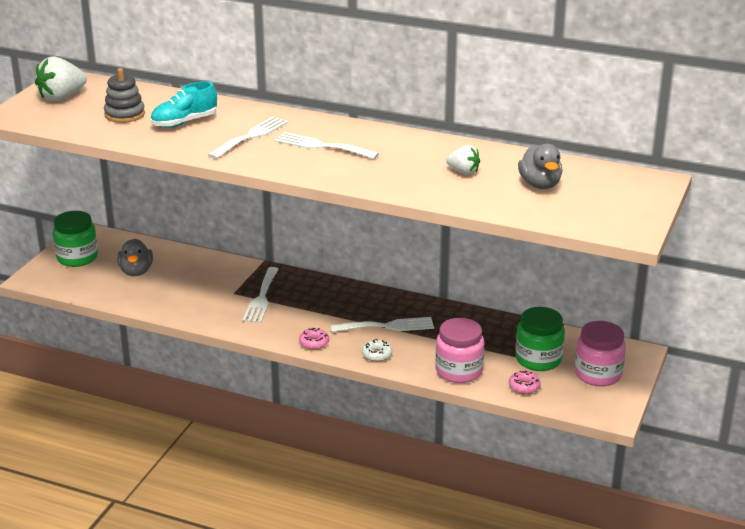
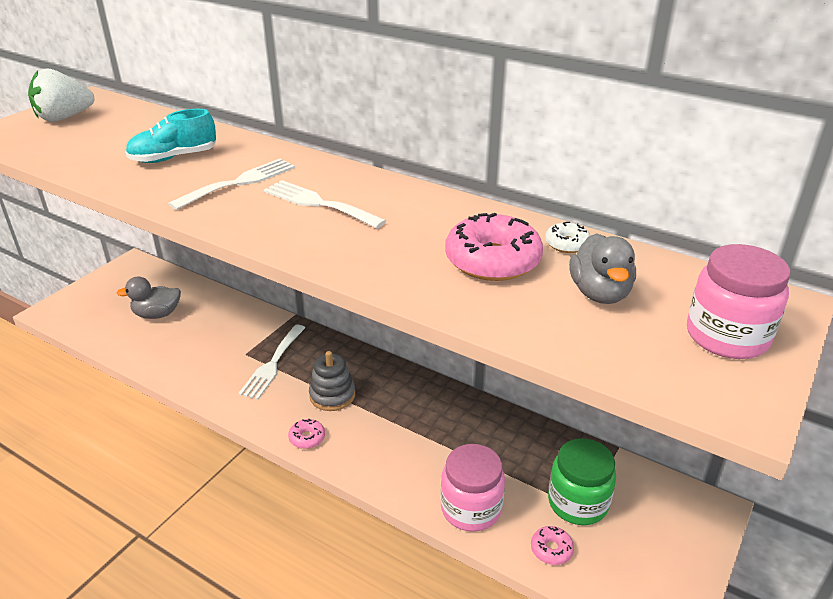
camera: 10 degrees right, 5 degrees up
green jar [53,211,98,267] -> none
grey stacking toy [104,68,145,123] -> grey stacking toy moved to [309,351,355,411]
grey duck [117,239,153,276] -> grey duck turned 75 degrees clockwise [117,276,181,319]
white fork [331,317,434,332] -> none
white donut [362,339,392,362] -> white donut moved to [545,222,590,253]
white strawberry [446,145,480,175] -> pink donut [445,213,543,281]
pink jar [575,321,626,387] -> pink jar moved to [687,244,791,359]

